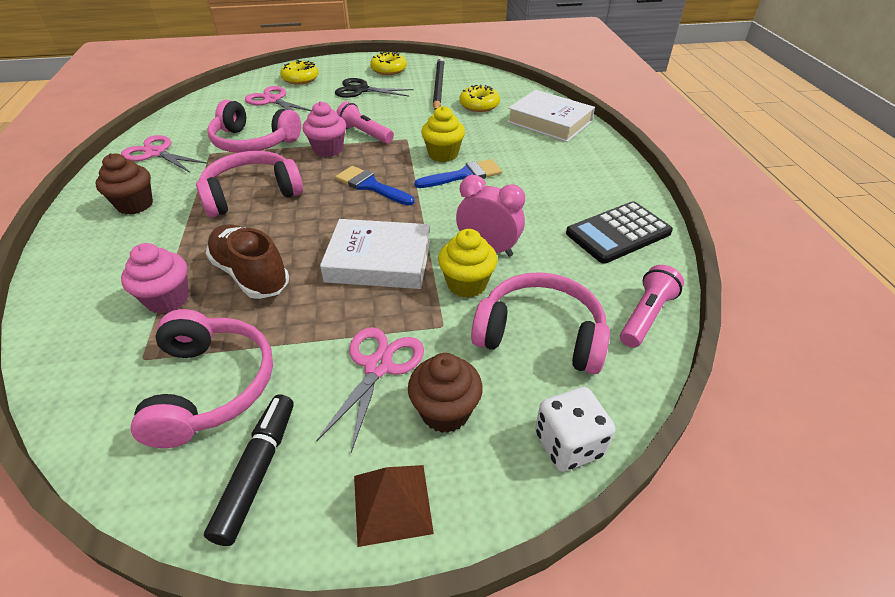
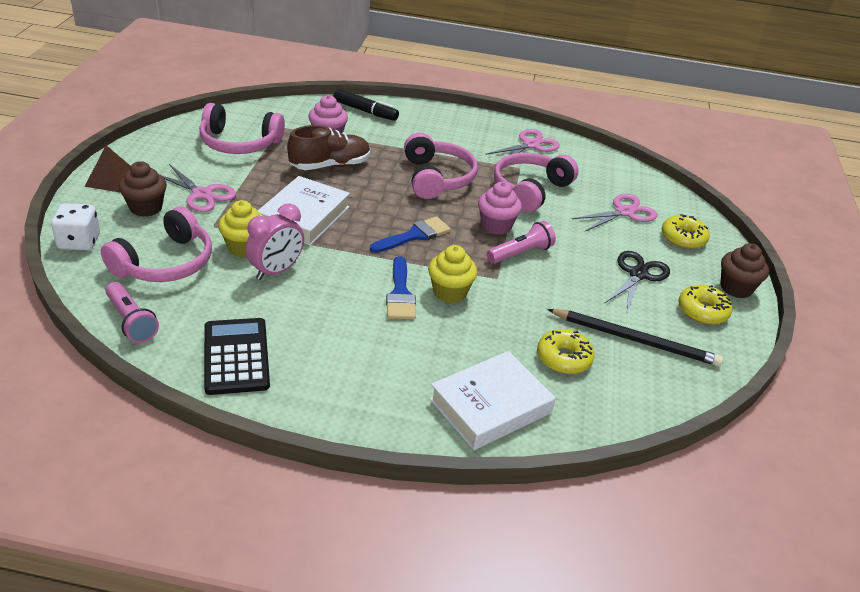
camera: 105 degrees right, 5 degrees down
brown cupcake [96,153,153,215] -> brown cupcake moved to [720,243,769,298]
black marker [204,394,294,546] -> black marker moved to [333,89,399,121]

